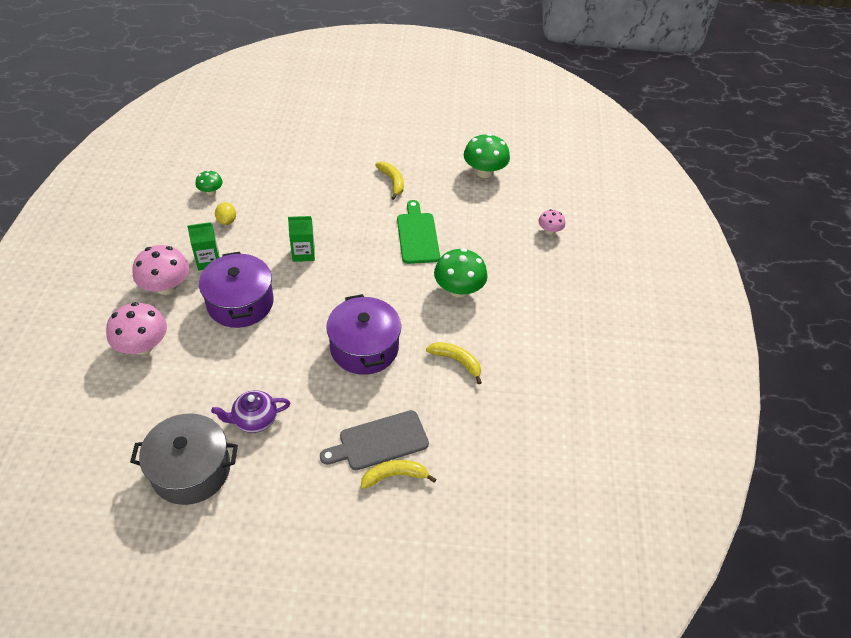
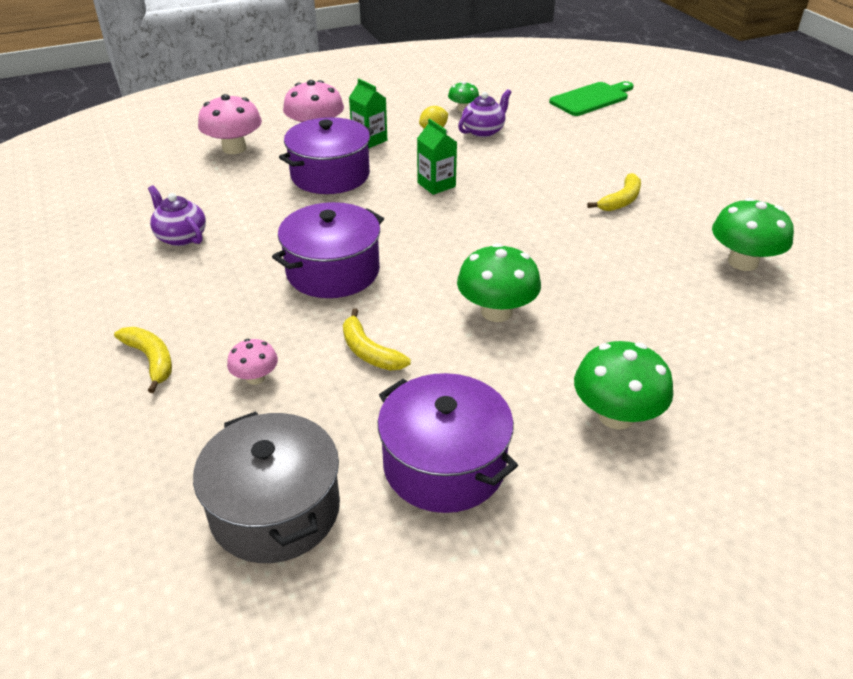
camera: 65 degrees right, 10 degrees down
grey pot [130,413,238,505] -> grey pot moved to [193,411,340,563]
grey cutting board [320,410,429,470] -> none
green cutting board [397,200,440,264] -> green cutting board moved to [549,81,634,116]
yellow banana [426,342,482,384] -> yellow banana turned 135 degrees clockwise [343,308,411,371]
pink mushroom [538,209,565,235] -> pink mushroom moved to [227,339,278,385]
none -> purple pot [378,373,518,513]
none -> purple teapot [458,89,512,137]
none -> green mushroom [574,341,673,430]

